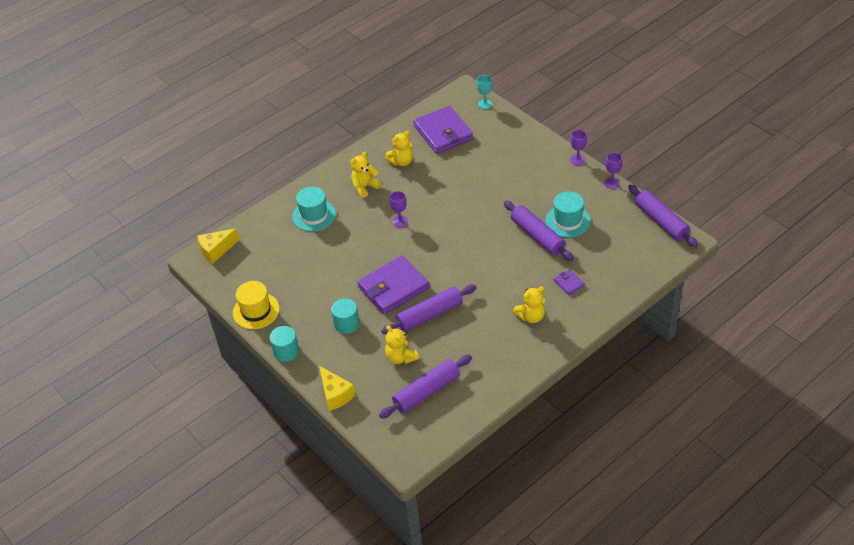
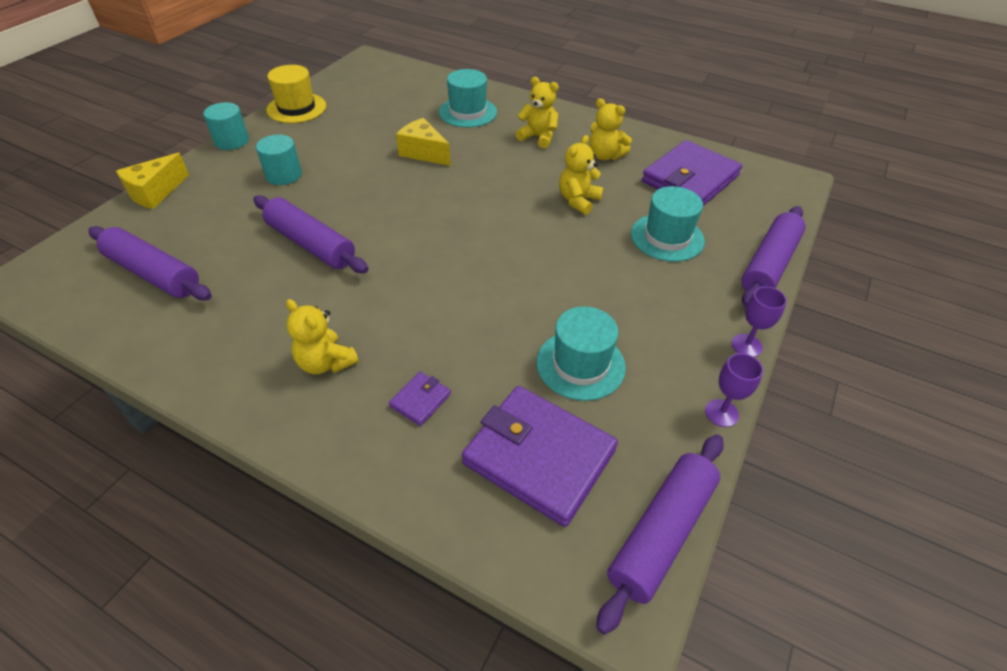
camera: 65 degrees right, 0 degrees up
yellow cheese [197,228,239,264] -> yellow cheese moved to [396,118,451,166]
purple wallet [357,256,429,315] -> purple wallet moved to [462,386,618,527]
yellow teddy bear [385,325,419,364] -> yellow teddy bear moved to [559,135,603,215]
purple goblet [390,191,408,227] -> none
turquoise goblet [477,75,492,109] -> none
purple rolling pin [504,201,574,261] -> purple rolling pin moved to [741,206,806,307]
none -> turquoise hat [631,186,705,262]

